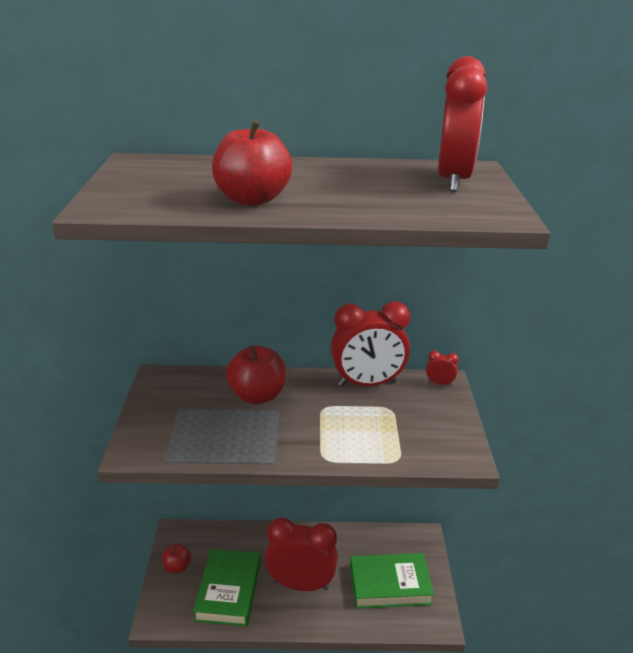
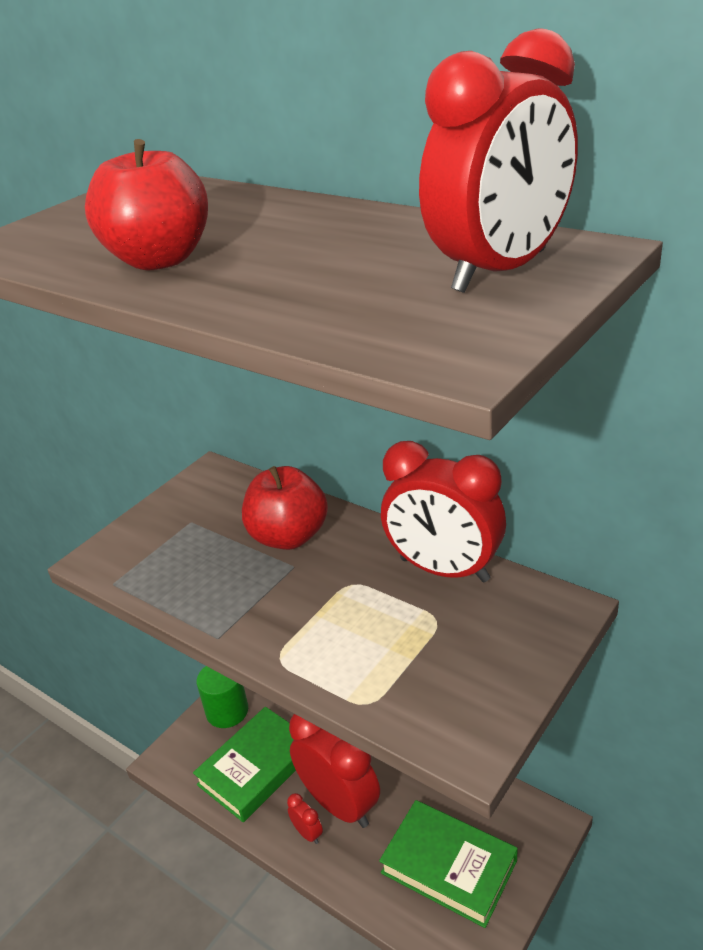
camera: 40 degrees right, 5 degrees up
red apple [162,544,191,573] -> green cylinder [196,666,248,728]
red clock [426,351,459,386] -> red clock moved to [287,793,323,844]

